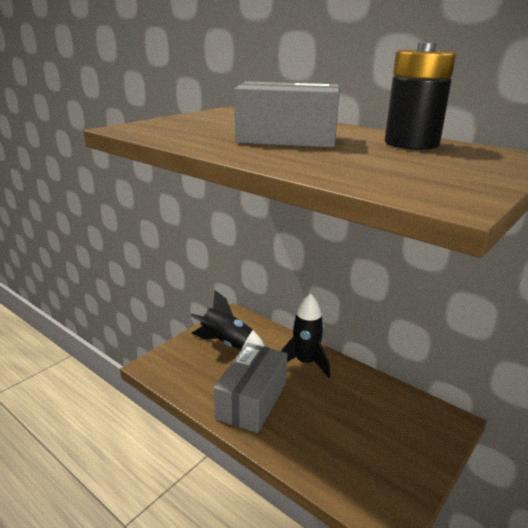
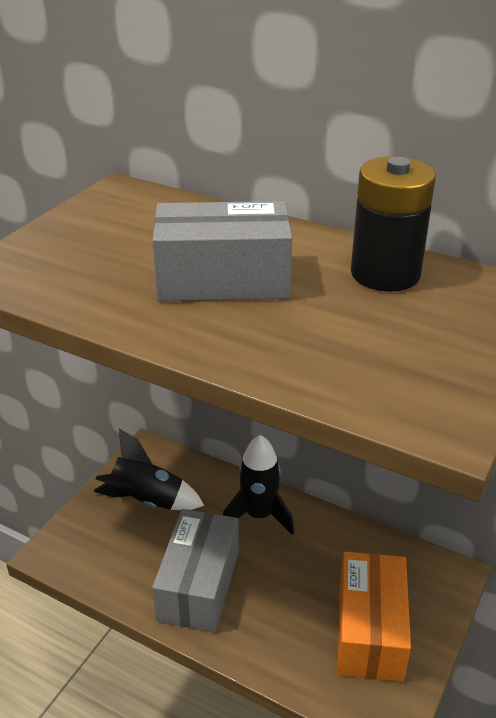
camera: 10 degrees left, 10 degrees up
none -> orange box [338,551,411,682]

